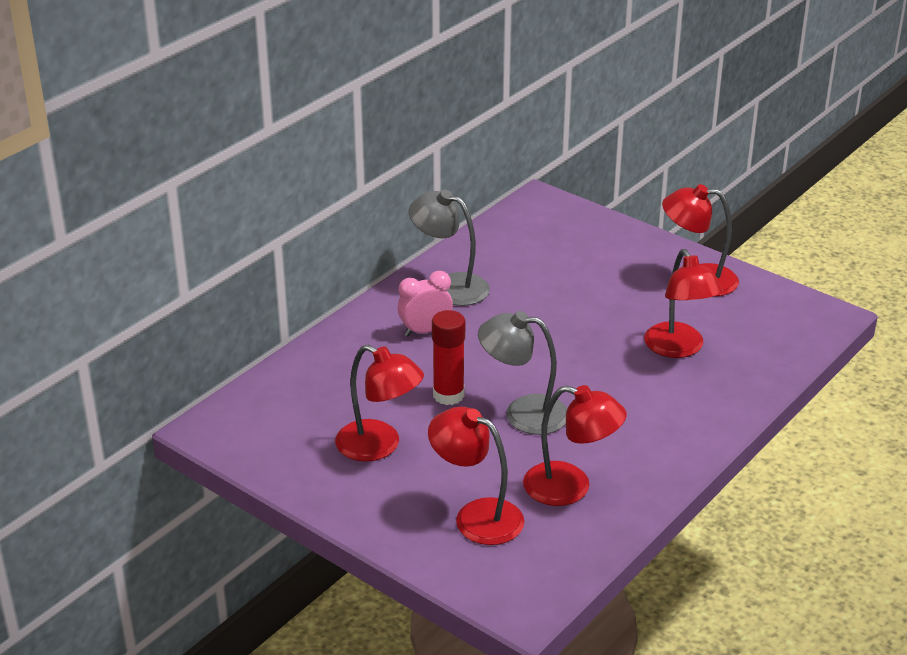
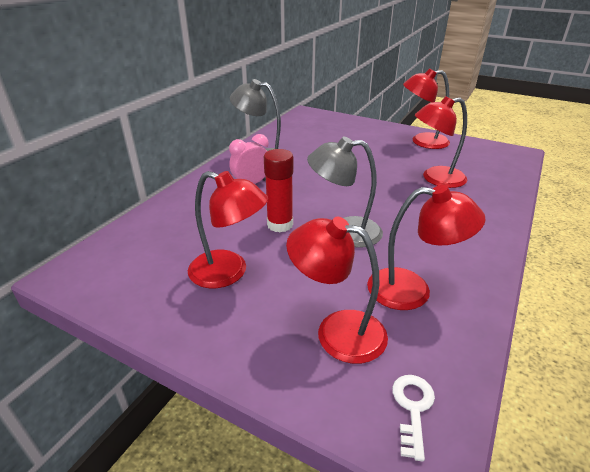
camera: 10 degrees left, 0 degrees up
red lamp [644,249,723,358] -> red lamp turned 105 degrees clockwise [415,96,467,188]
none -> white key [392,375,435,462]

